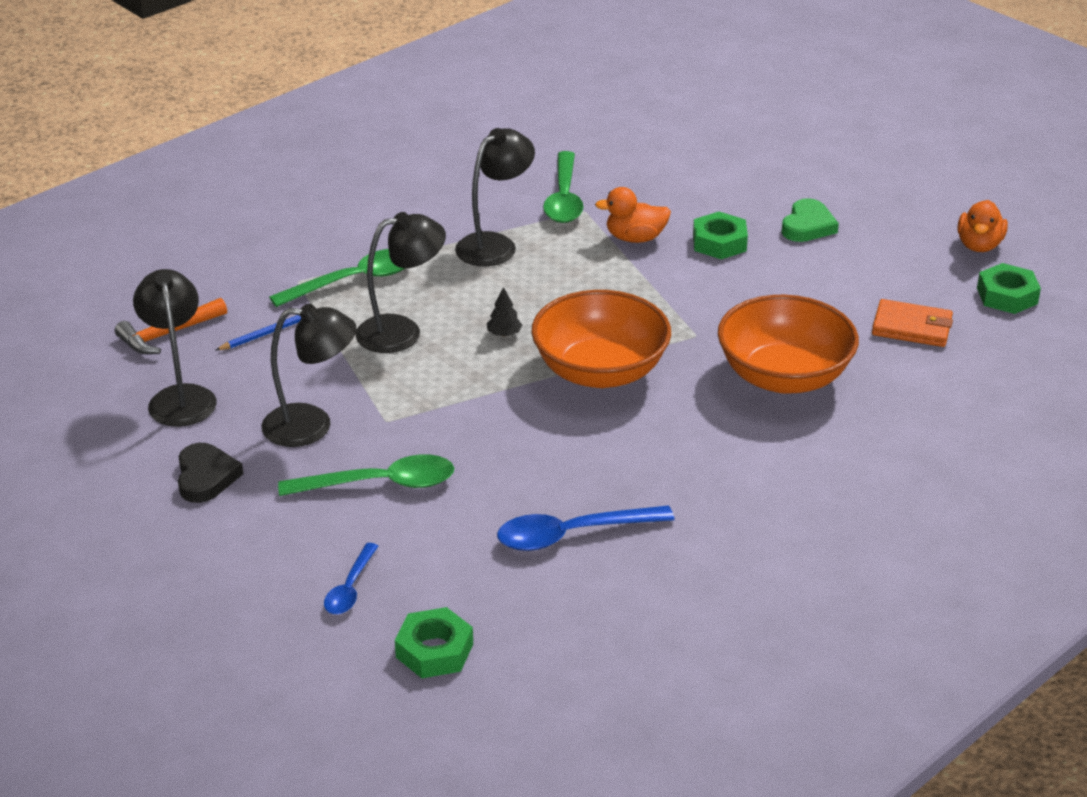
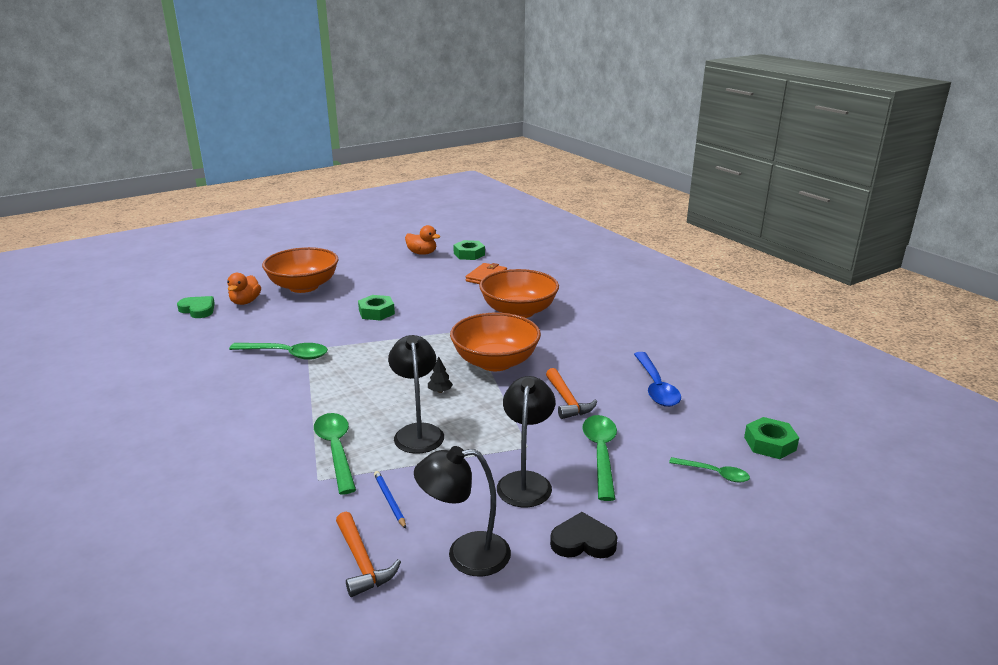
camera: 80 degrees left, 10 degrees down
blue spoon [324,543,378,614] -> green spoon [669,457,750,483]
black lamp [455,128,535,266] -> none
orange duck [595,187,671,243] -> orange duck moved to [227,273,261,305]
green heart [781,198,839,242] -> green heart moved to [177,296,215,318]
none -> orange bowl [262,247,339,293]
none -> orange hammer [546,368,597,419]

